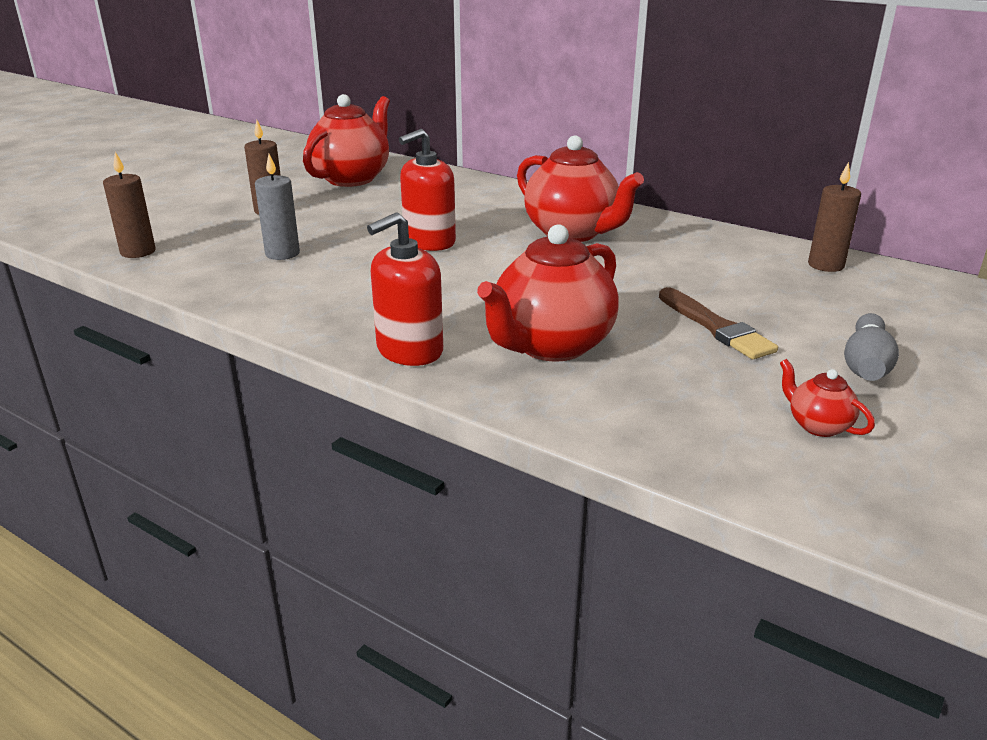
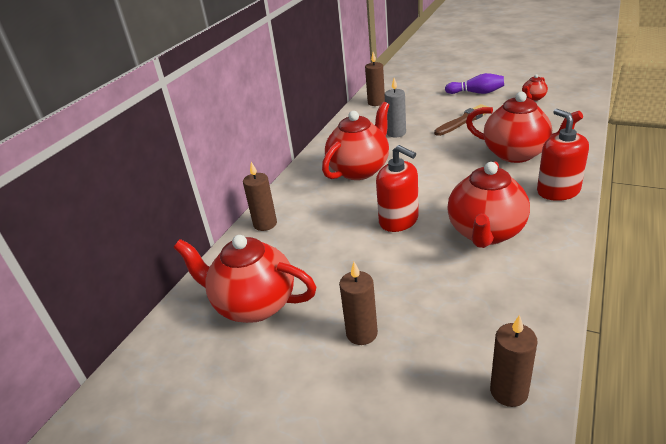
camera: 95 degrees left, 5 degrees up
grey candle [255,154,300,260] -> grey candle moved to [385,78,406,137]
red soap dispenser [367,212,443,366] -> red soap dispenser turned 150 degrees counterclockwise [537,109,589,201]
grey bowling pin [844,313,899,381] -> purple bowling pin [445,73,504,94]
none -> brown candle [243,162,277,231]
none -> red teapot [447,162,530,248]

